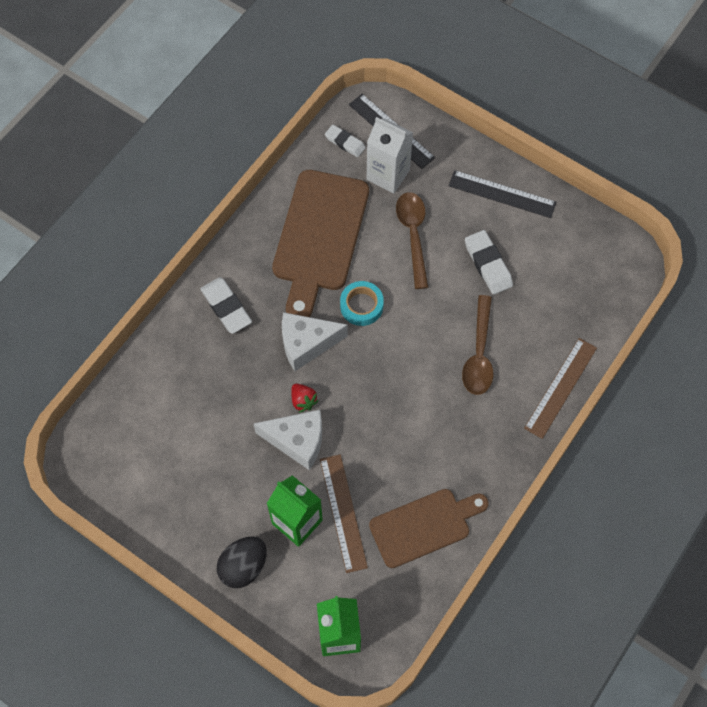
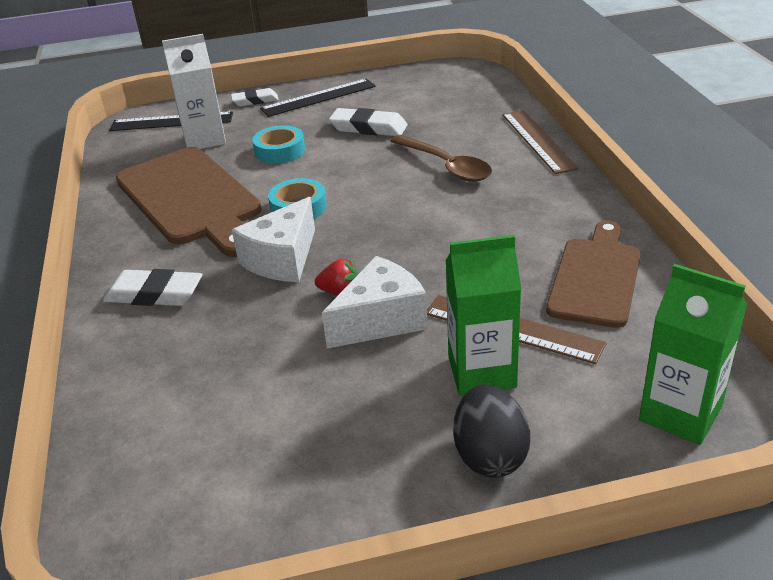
camera: 45 degrees left, 30 degrees down
white eraser [325,125,366,157] -> white eraser moved to [231,88,279,106]
brown spoon [396,192,428,289] -> turquoise tape [252,125,305,164]

